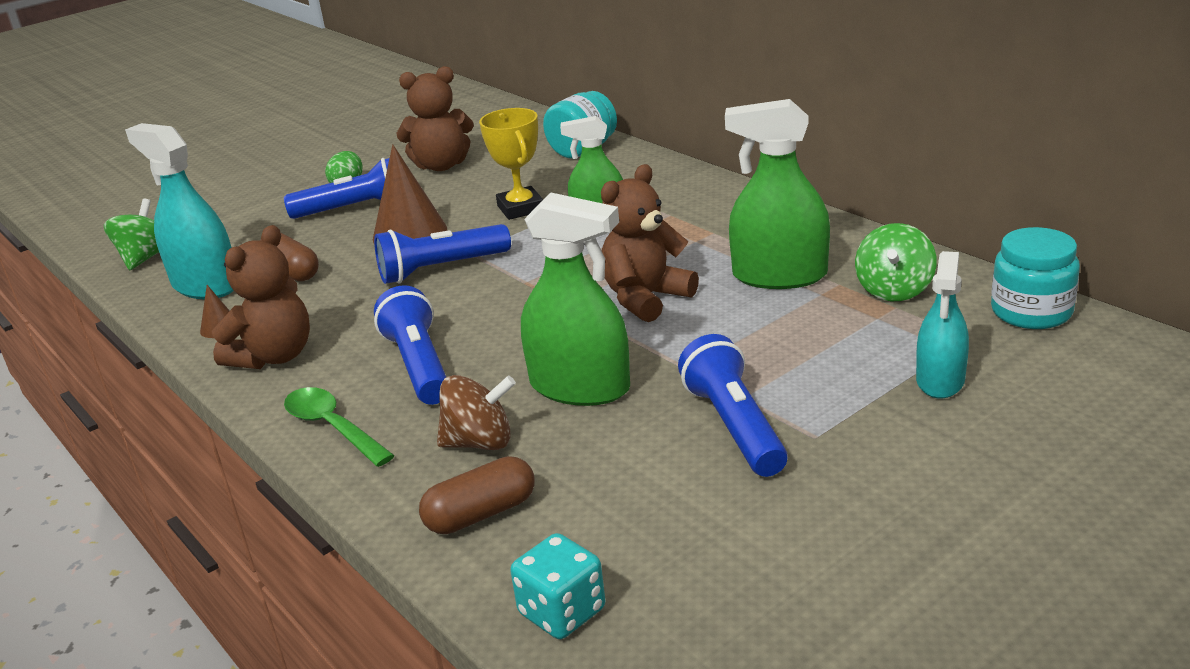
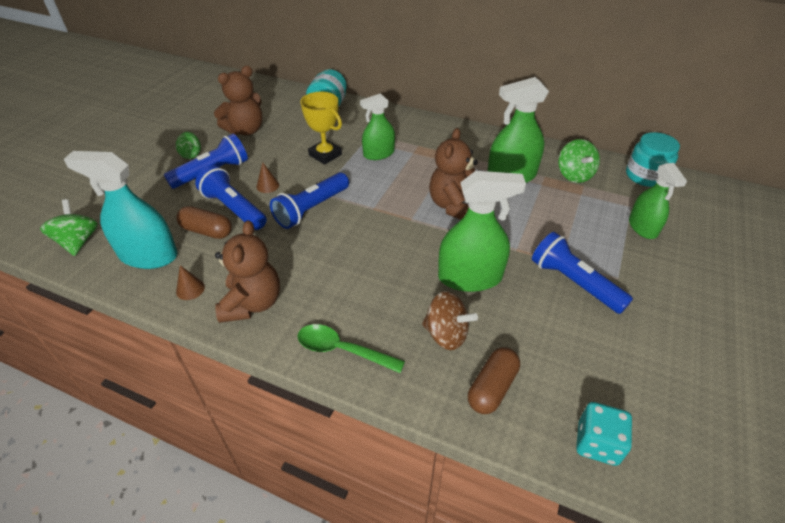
camera: 30 degrees left, 15 degrees up
brown cone [373,144,447,243] -> brown cone [256,162,279,193], size x0.46
blue flashlight [374,285,446,405] -> blue flashlight moved to [195,165,267,230]
brown spinning top [437,375,516,450] -> brown spinning top turned 60 degrees clockwise [422,291,478,350]
turquoise spray bottle [916,251,969,399] -> green spray bottle [629,163,687,239]

